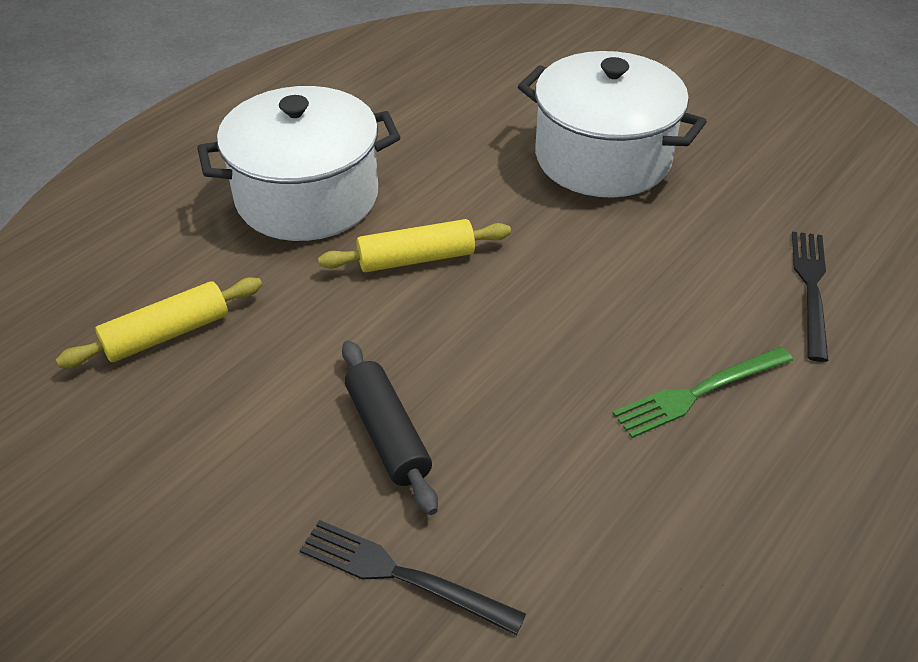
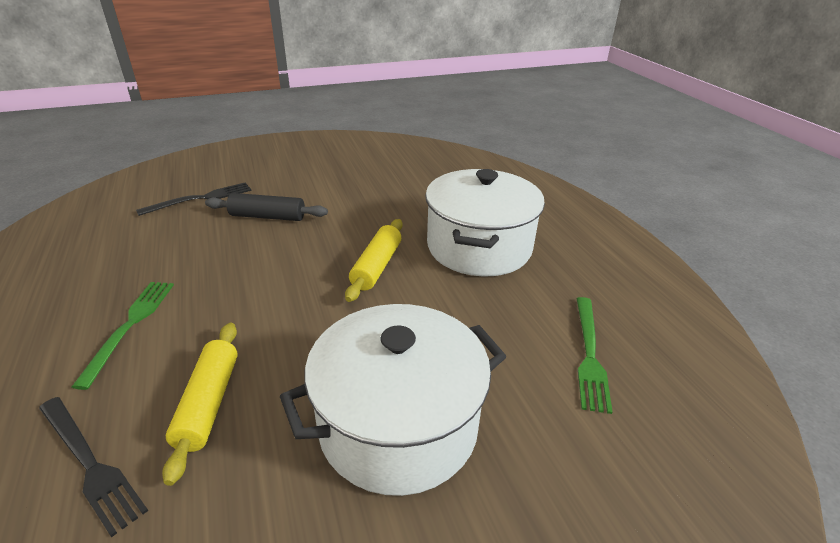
camera: 120 degrees right, 10 degrees down
yellow rolling pin [56,277,262,368] -> yellow rolling pin moved to [162,323,238,486]
none -> green fork [576,297,613,414]

